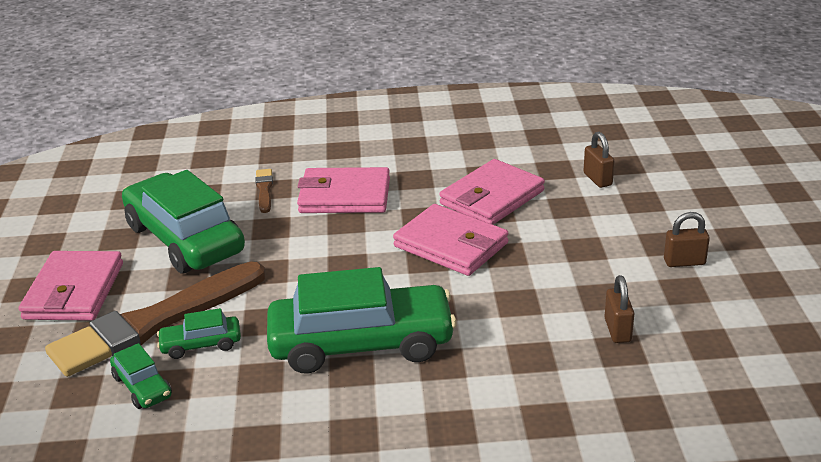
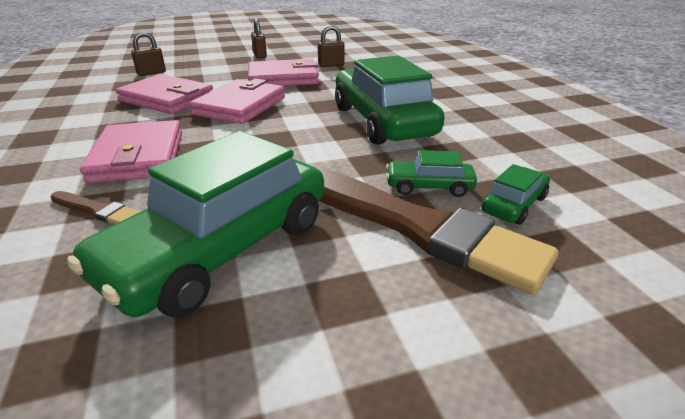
camera: 105 degrees left, 0 degrees up
pink wallet [19,251,123,321] -> pink wallet moved to [248,59,319,86]
green car [157,308,241,359] -> green car turned 120 degrees clockwise [386,150,477,197]
brown brush [256,169,273,213] -> brown brush turned 135 degrees counterclockwise [51,191,141,224]

